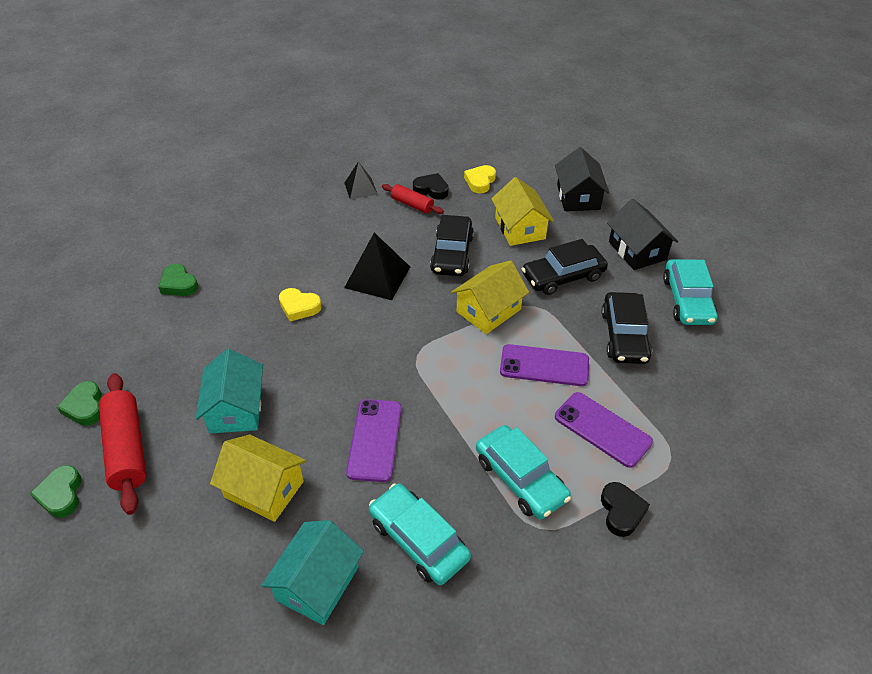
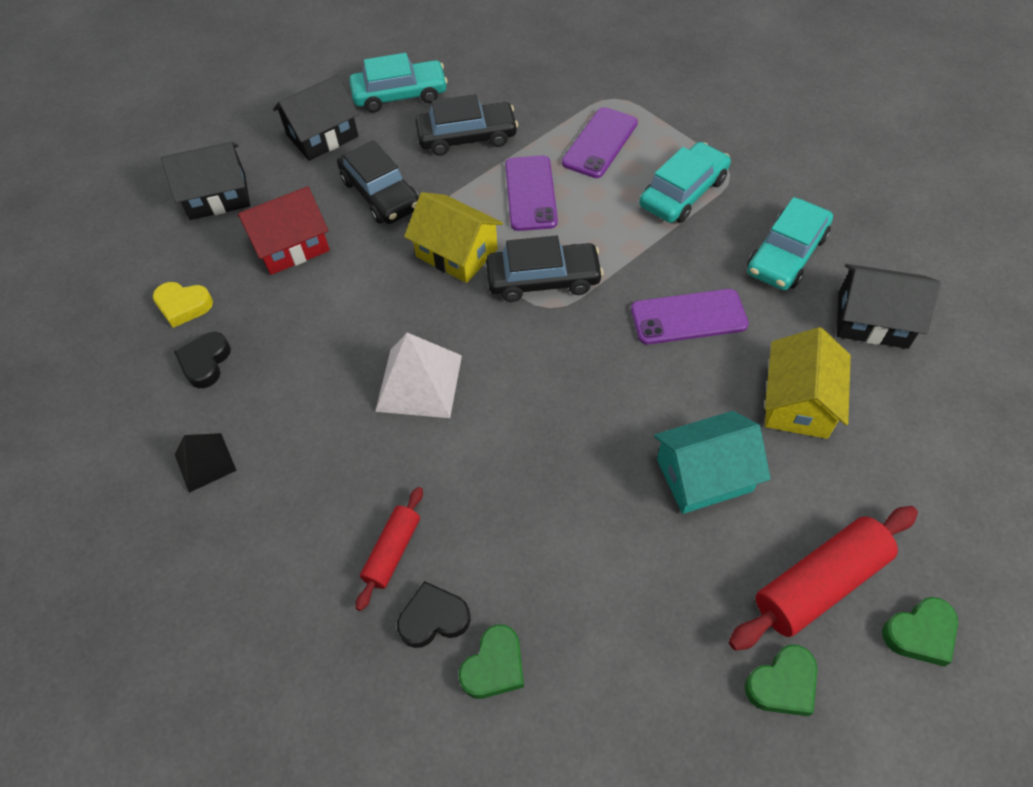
camera: 100 degrees left, 10 degrees up
turquoise house [261,520,364,625] -> black house [837,264,940,349]
yellow heart [279,288,322,322] -> none
black pyramid [344,233,410,300] -> white pyramid [375,333,462,418]
red rolling pin [382,184,444,214] -> red rolling pin moved to [356,487,423,611]
black car [430,215,474,276] -> black car moved to [486,235,603,302]
yellow house [491,177,554,246] -> red house [238,186,330,275]
black heart [601,482,650,537] -> black heart moved to [397,581,471,648]

